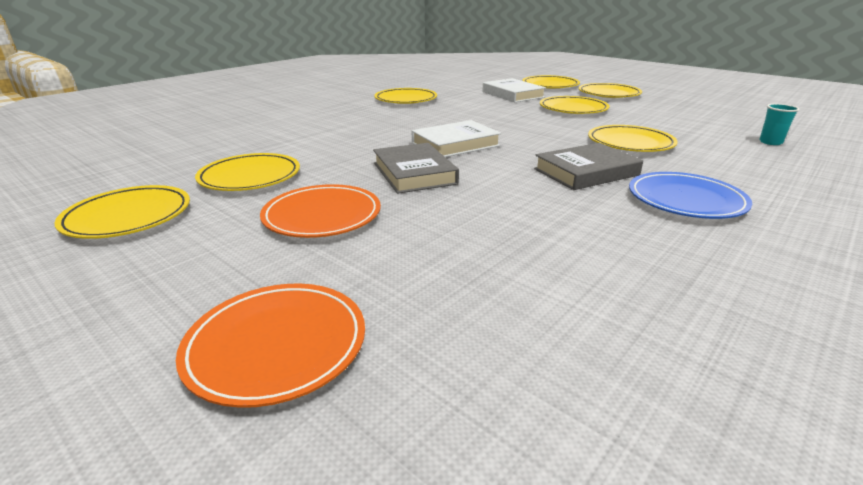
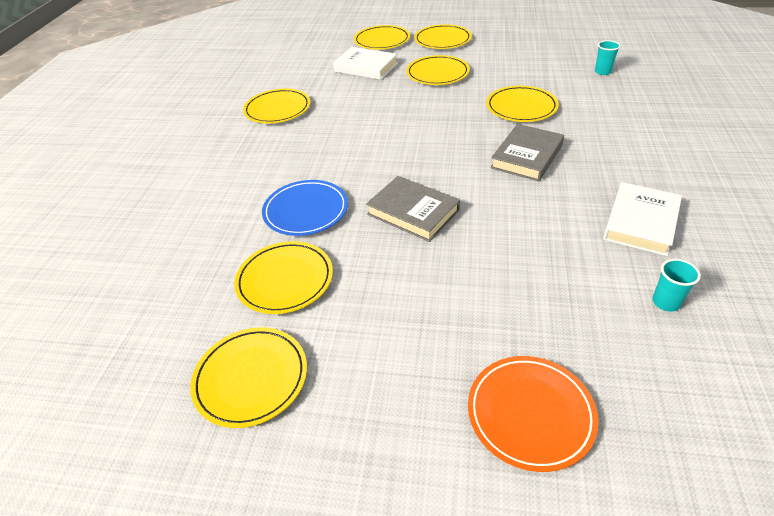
camera: 30 degrees left, 15 degrees up
orange plate [260,184,381,238] -> none
white book [412,120,501,157] -> white book moved to [603,182,682,256]
blue plate [629,172,752,219] -> blue plate moved to [262,180,348,236]
none -> turquoise cup [652,259,701,312]

